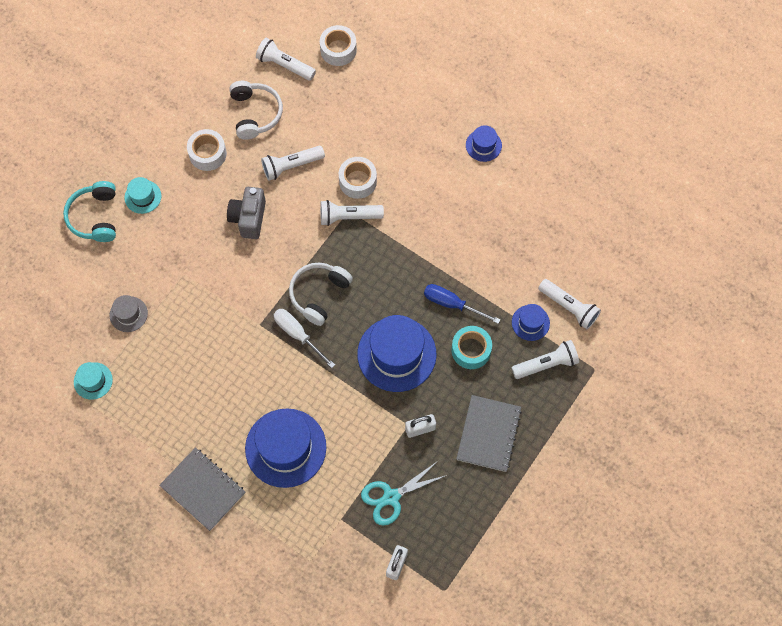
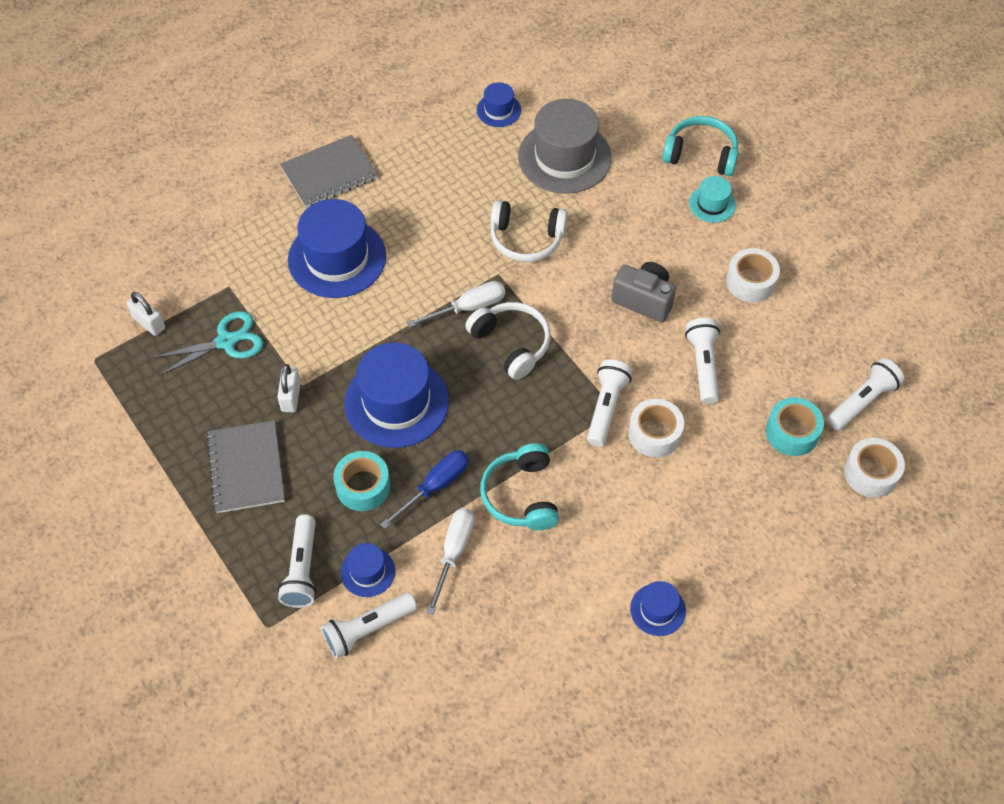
camera: 110 degrees right, 10 degrees down
turquoise hat [74,362,113,400] -> blue hat [477,82,521,127]
grey hat [110,295,148,332] -> grey hat [518,99,612,194], size x2.05
white headphones [229,81,283,140] -> white headphones moved to [490,200,568,262]
turquoise scissors [361,461,447,526] -> turquoise scissors turned 75 degrees clockwise [151,311,263,376]
grey notebook [456,395,522,472] -> grey notebook turned 45 degrees clockwise [206,420,285,513]
none -> white screwdriver [426,508,474,615]
none -> turquoise headphones [480,443,559,530]
none -> turquoise tape [766,397,824,456]

